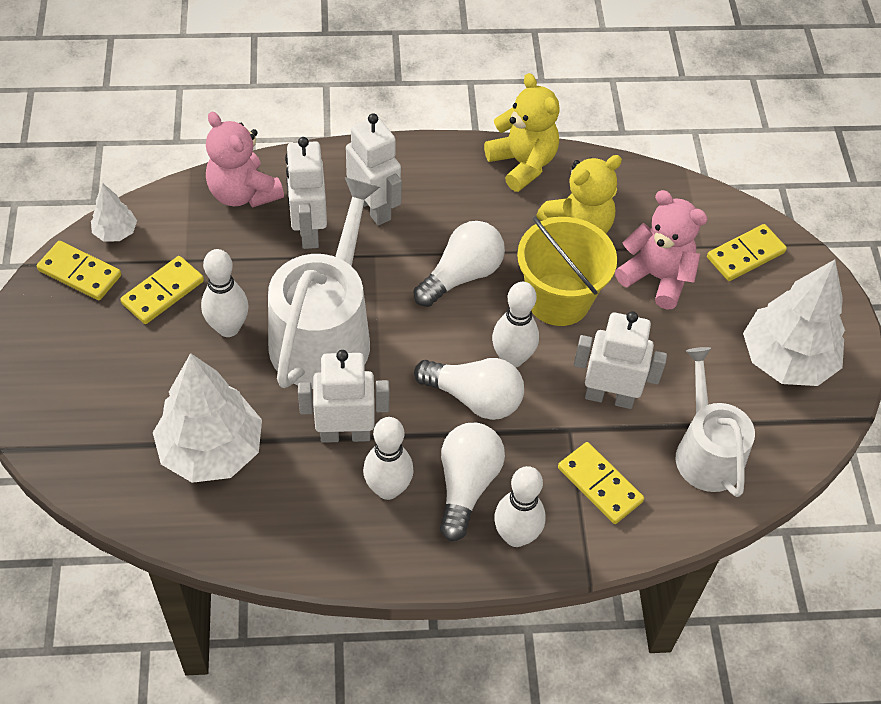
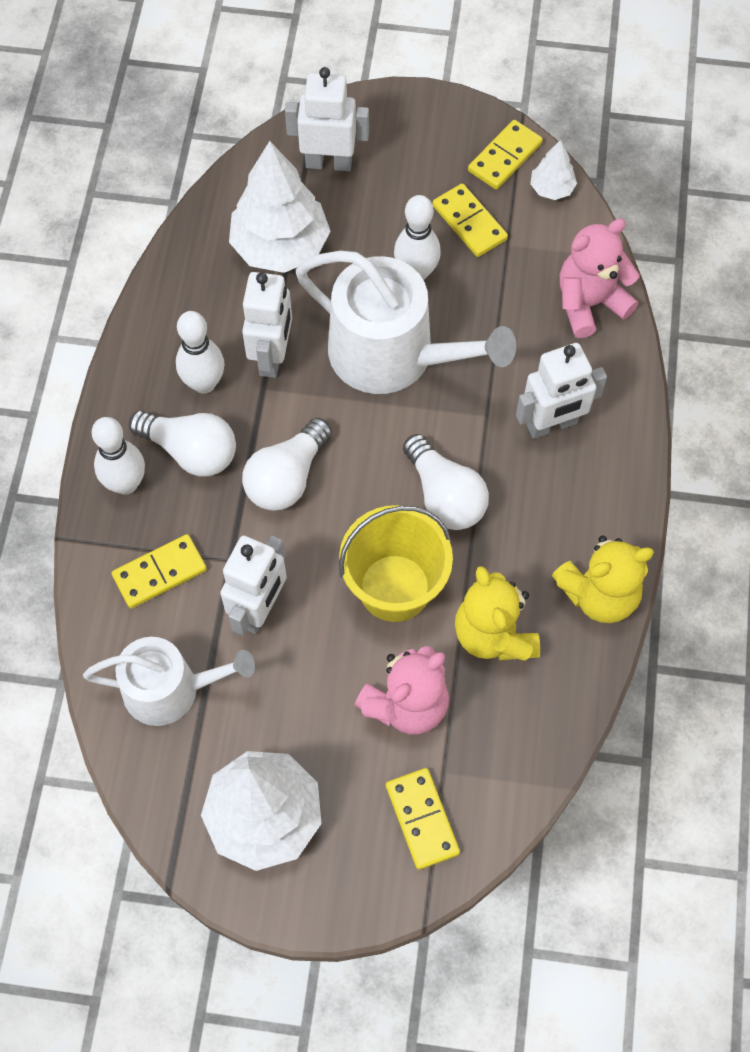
camera: 105 degrees right, 10 degrees up
white robot [285,137,327,249] -> white robot moved to [285,67,369,171]
white bowling pin [492,282,539,367] -> none

